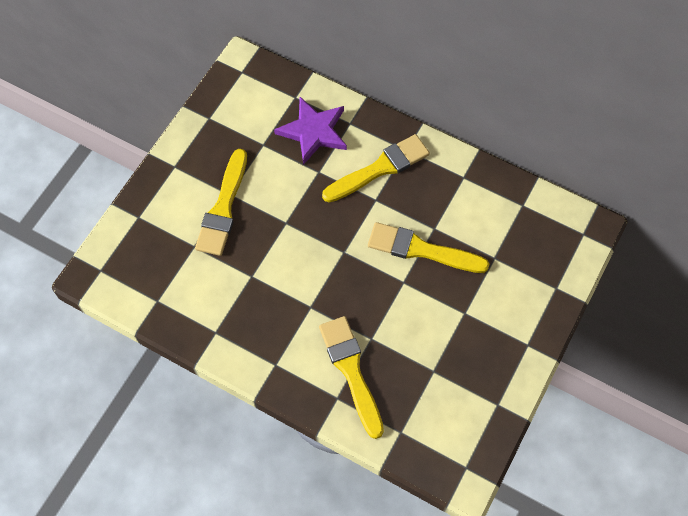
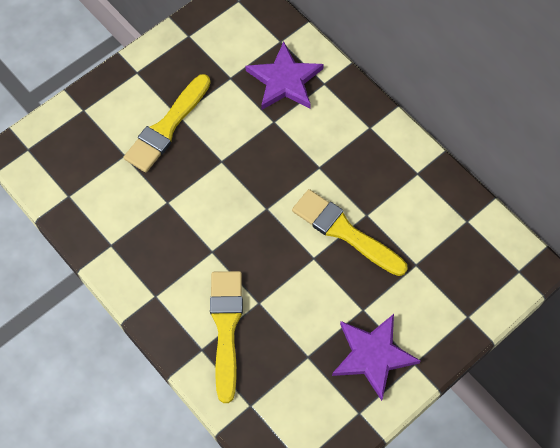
camera: 20 degrees right, 0 degrees up
yellow brush [322,134,430,203] -> none
none -> purple star [332,314,420,401]

